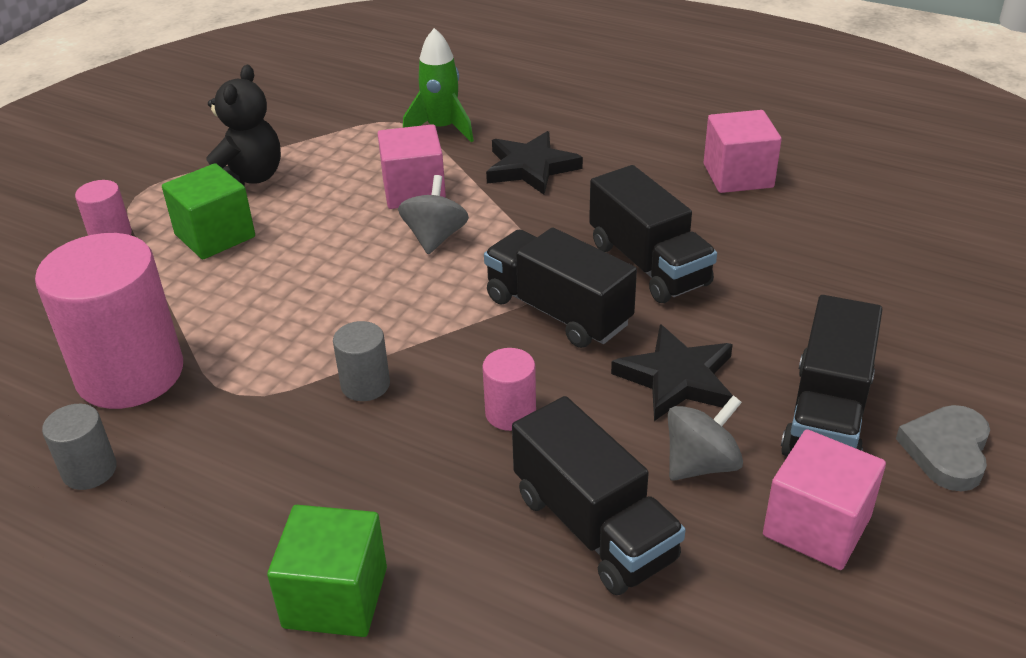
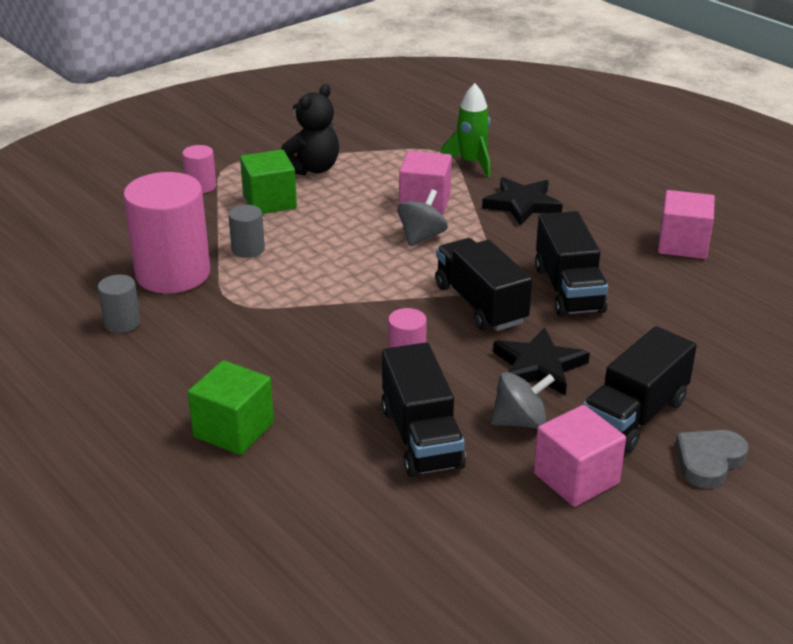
camera: 20 degrees right, 5 degrees down
grey cylinder [333,321,390,401] -> grey cylinder moved to [228,205,265,258]

